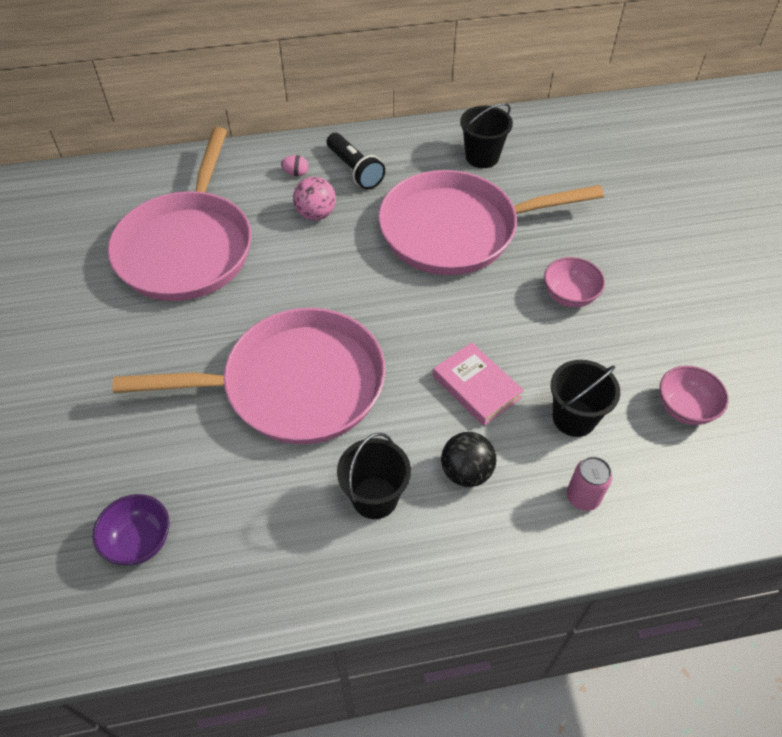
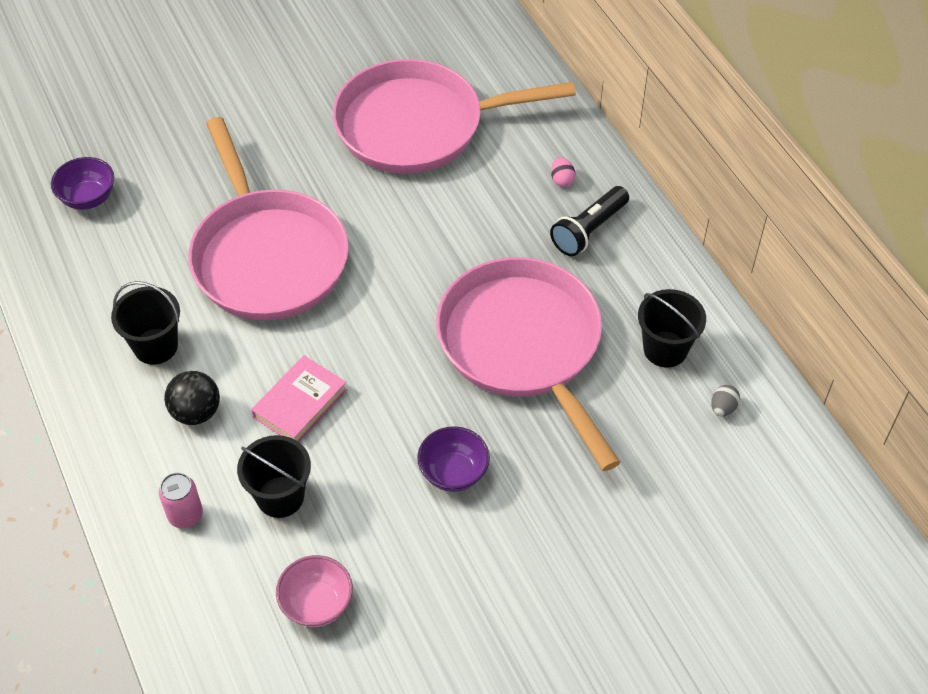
camera: 75 degrees right, 0 degrees up
pink ball [293,177,336,221] -> none
pink bowl [544,257,605,308] -> purple bowl [417,426,490,492]
none -> grey egg [711,385,740,416]

